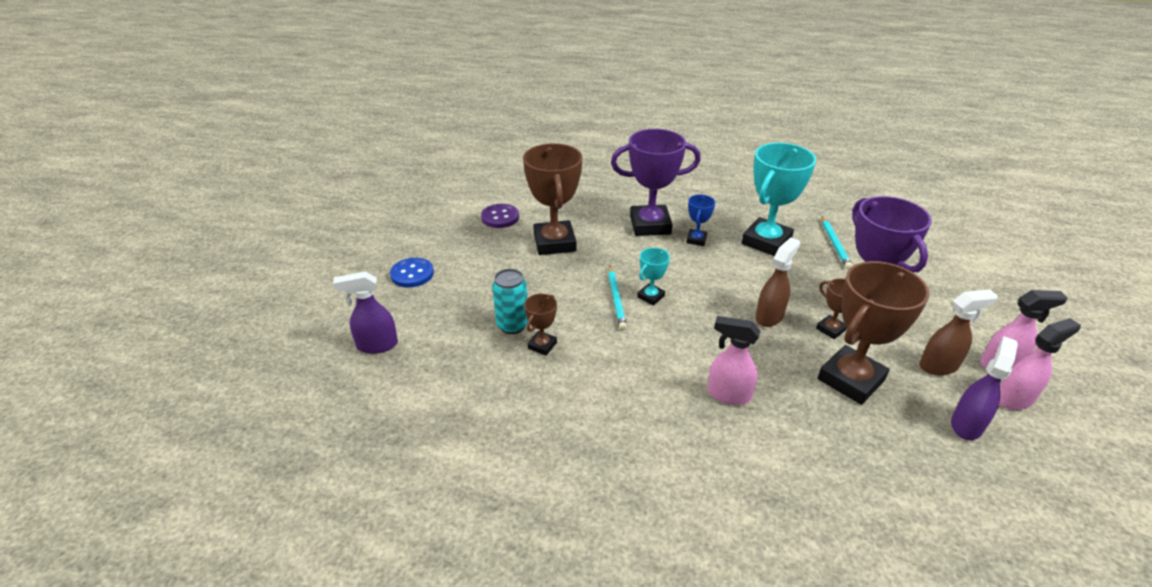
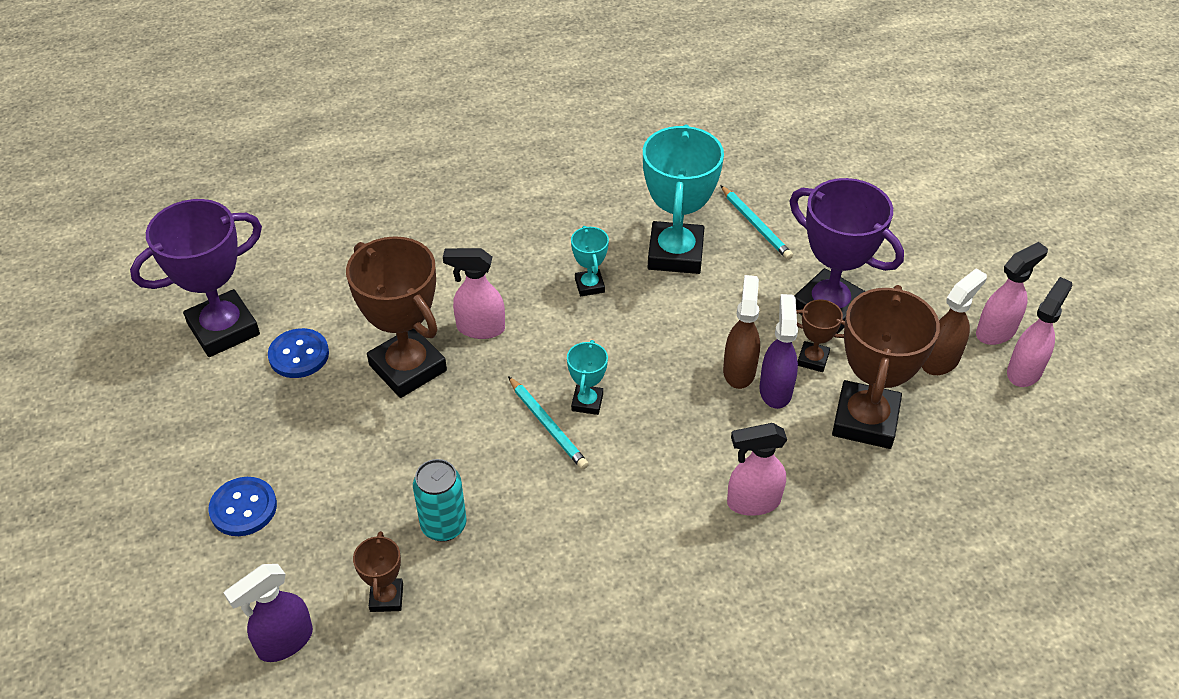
camera: 30 degrees left, 10 degrees up
purple button [481,204,519,228] -> blue button [268,328,329,378]
brown trophy [524,294,557,356] -> brown trophy moved to [353,531,403,612]
purple trophy [611,129,701,236] -> purple trophy moved to [130,199,262,357]
blue trophy [686,195,715,246] -> turquoise trophy [571,226,609,296]
purple spray bottle [951,336,1018,440] -> purple spray bottle moved to [759,294,798,409]
none -> pink spray bottle [443,248,505,339]

